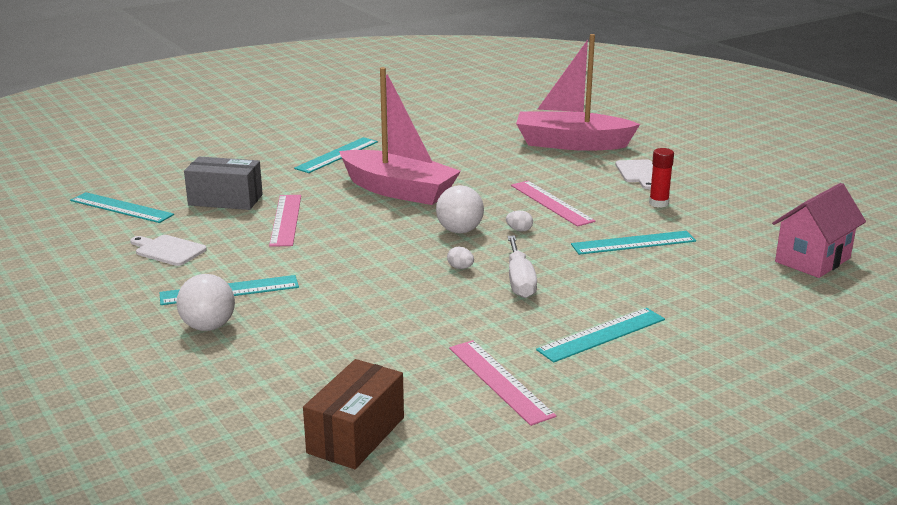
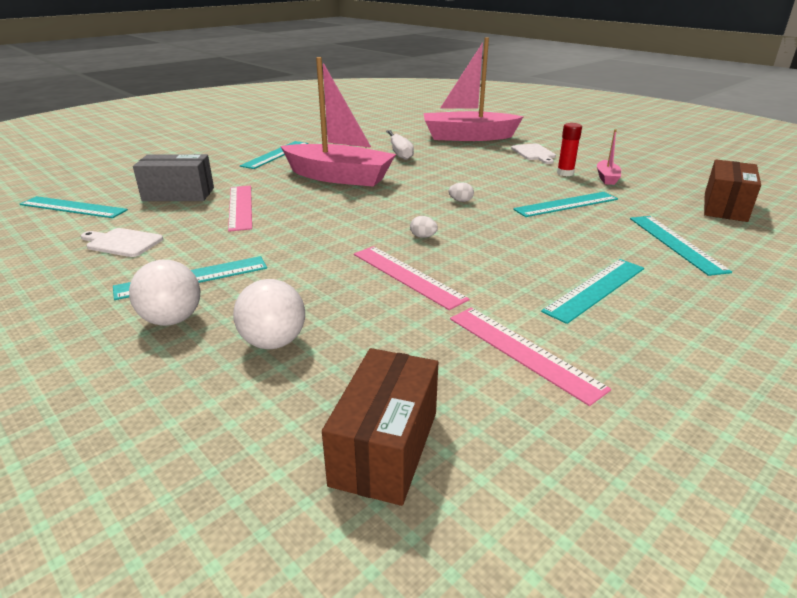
camera: 10 degrees left, 5 degrees up
white ball [436,185,484,233] -> white ball moved to [233,279,305,349]
white screwdriver [507,236,537,298] -> white screwdriver moved to [386,130,414,160]
pink ruler [511,181,595,227] -> pink ruler moved to [354,246,470,310]
pink house [772,183,866,278] -> brown box [704,159,761,222]
none -> pink boat [597,129,621,185]
none -> turquoise ruler [630,216,732,276]

